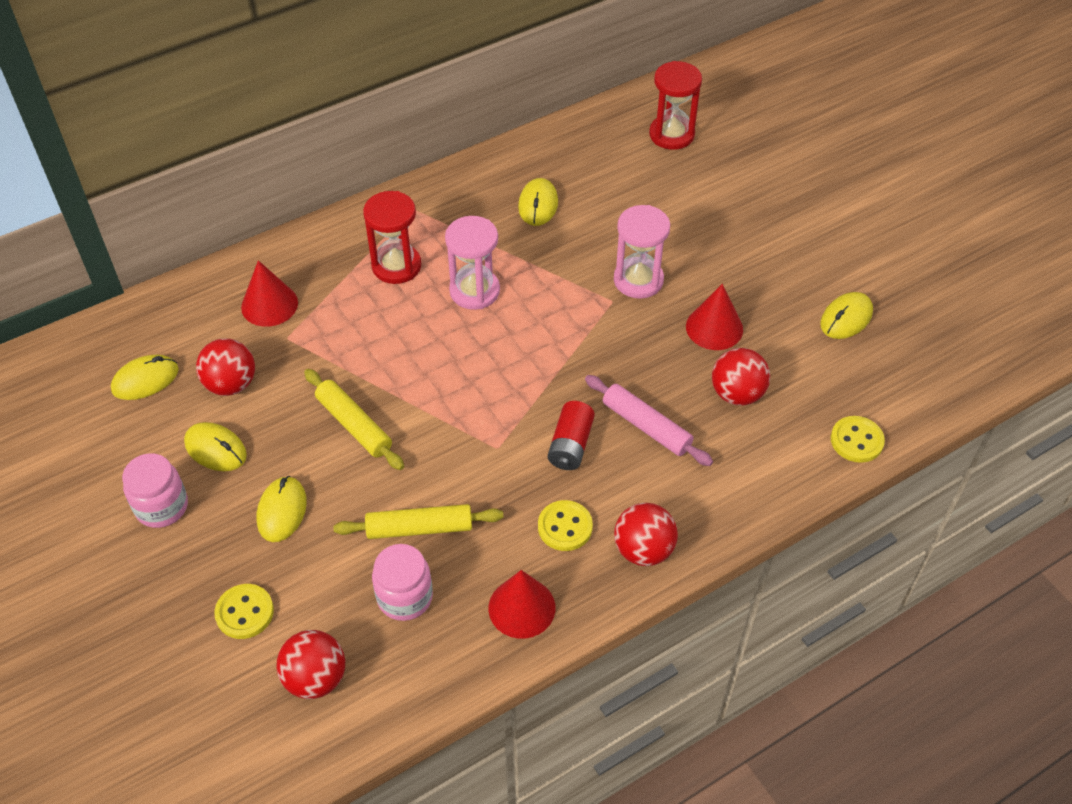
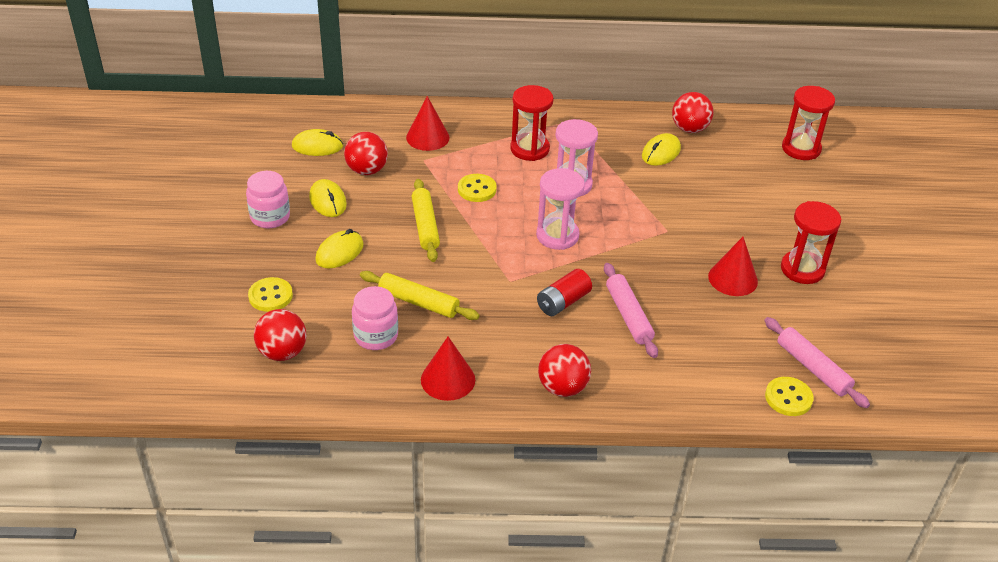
camera: 30 degrees right, 10 degrees down
yellow button [538,500,593,551] -> yellow button moved to [458,174,497,202]
pink hourglass [614,205,670,299] -> pink hourglass moved to [536,168,585,250]
red ball [712,348,770,405] -> red ball moved to [672,92,714,133]
yellow mouse [820,292,873,339] -> none
none -> pink rolling pin [764,317,870,408]
none -> red hourglass [781,201,841,284]

